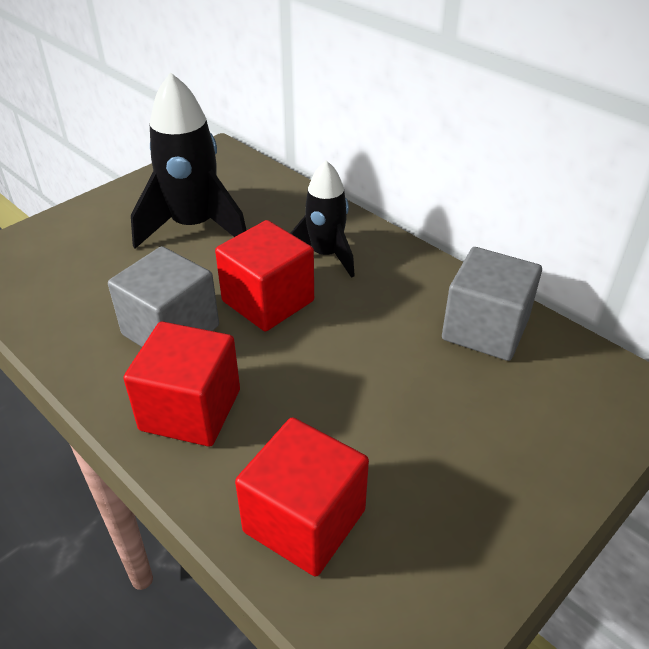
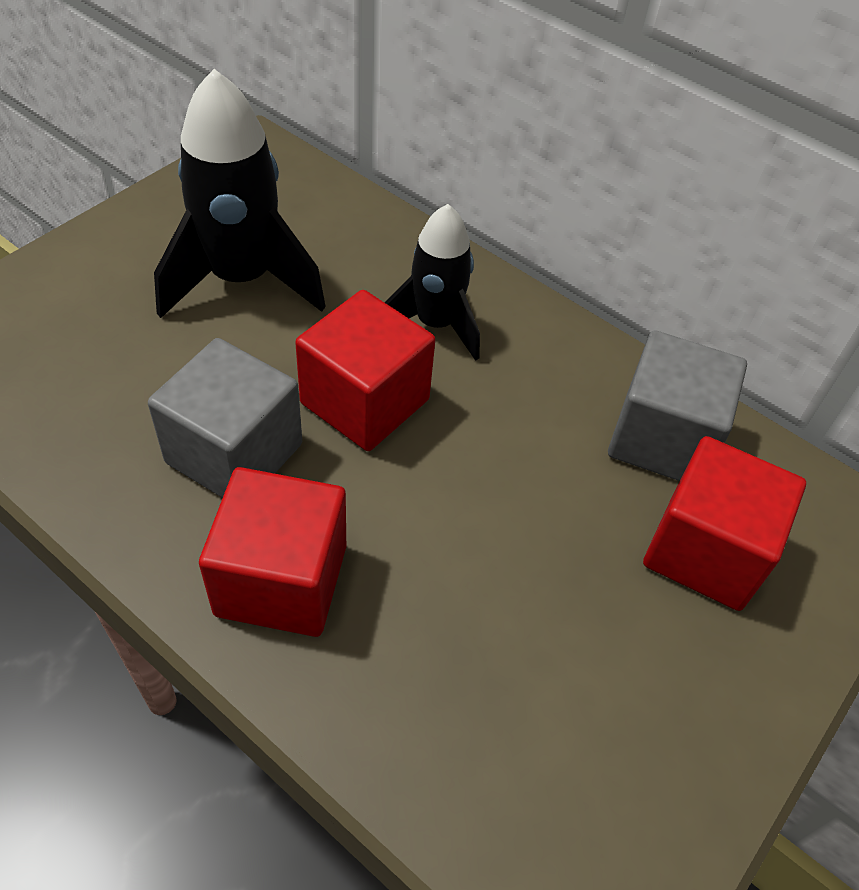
camera: 10 degrees left, 10 degrees up
red cube [235,417,369,577] -> red cube moved to [643,436,806,611]

